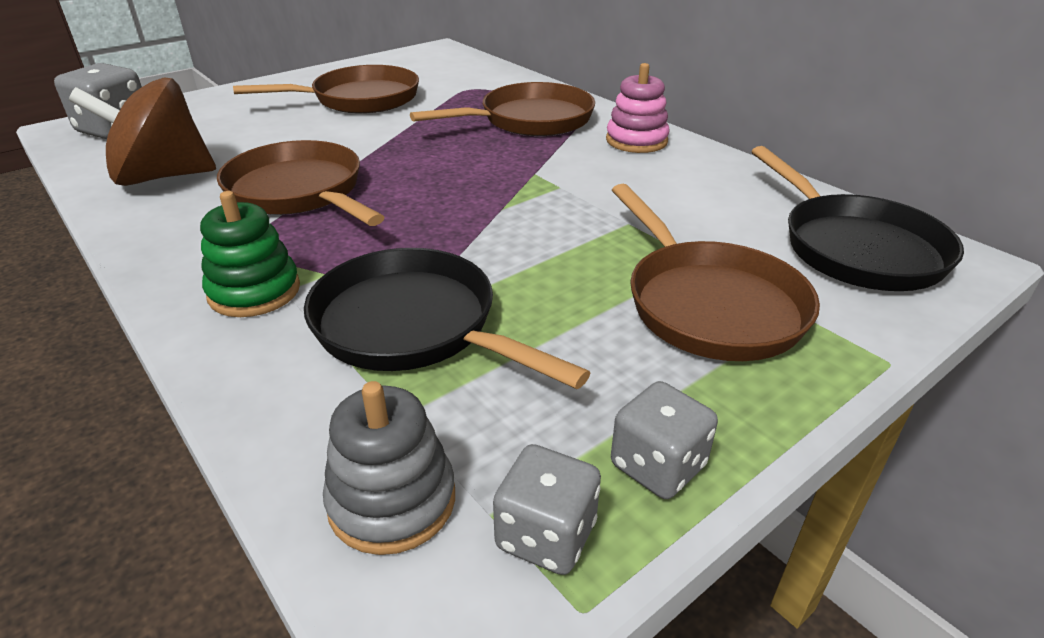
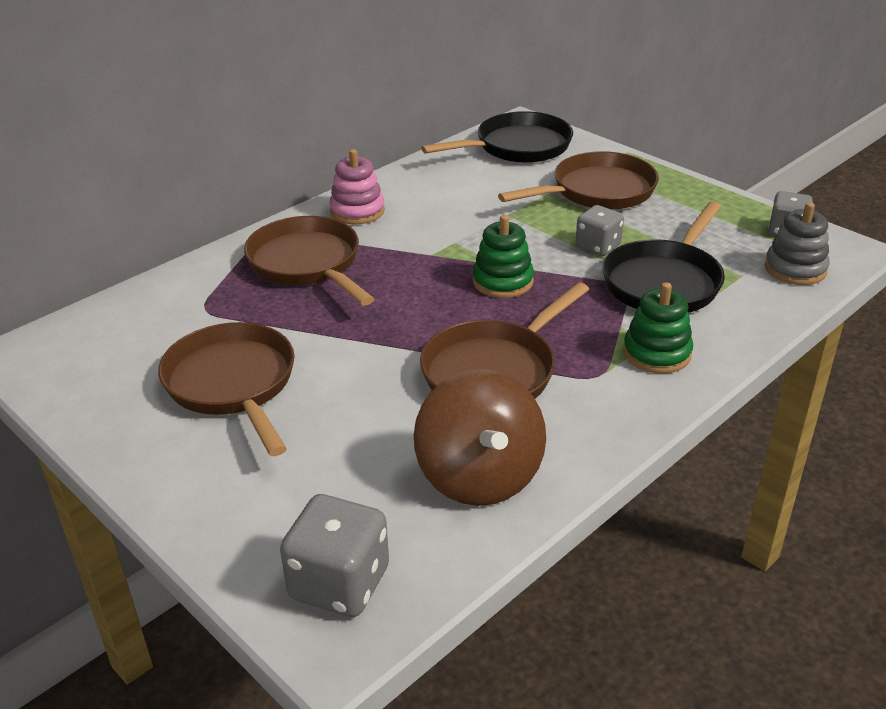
camera: 95 degrees left, 0 degrees up
grey dice [611,381,718,499] -> grey dice moved to [576,205,624,256]
none -> green stacking toy [473,215,534,298]

